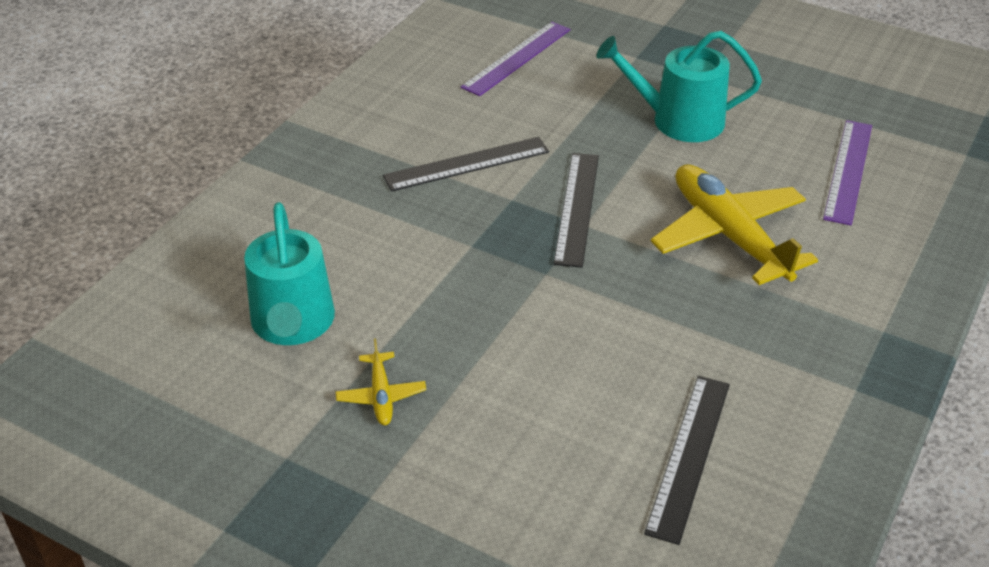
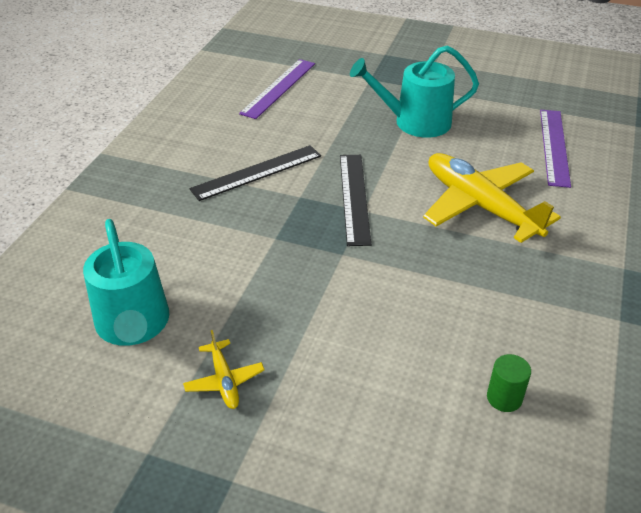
camera: 10 degrees left, 0 degrees up
black ruler [644,376,730,545] -> green cylinder [487,354,531,412]

